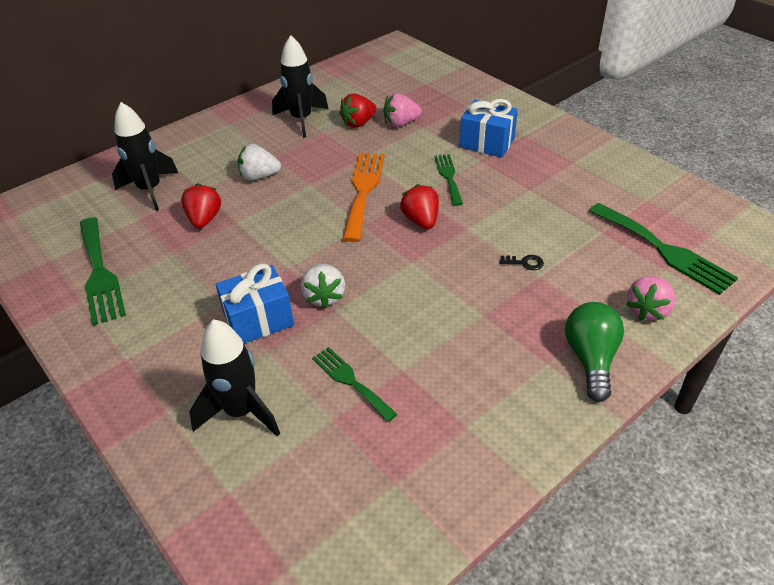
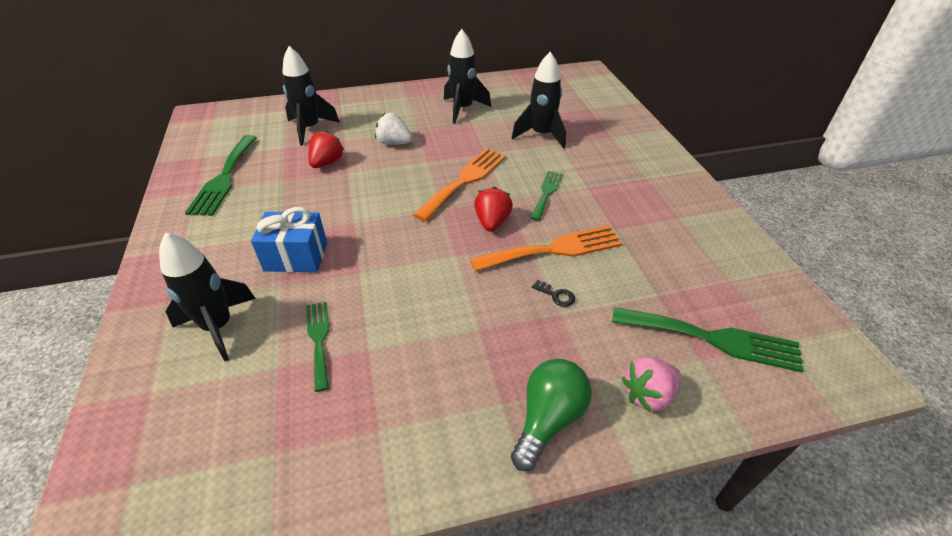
camera: 25 degrees right, 0 degrees up
white strawberry [301,264,345,309] -> none
red strawberry [339,93,377,128] -> none
pink strawberry [383,93,422,127] -> black rocket [512,52,566,148]
blue gift [460,99,518,158] -> none
green fork [589,203,738,295] -> green fork turned 60 degrees counterclockwise [612,307,804,372]
none -> orange fork [470,225,623,271]

